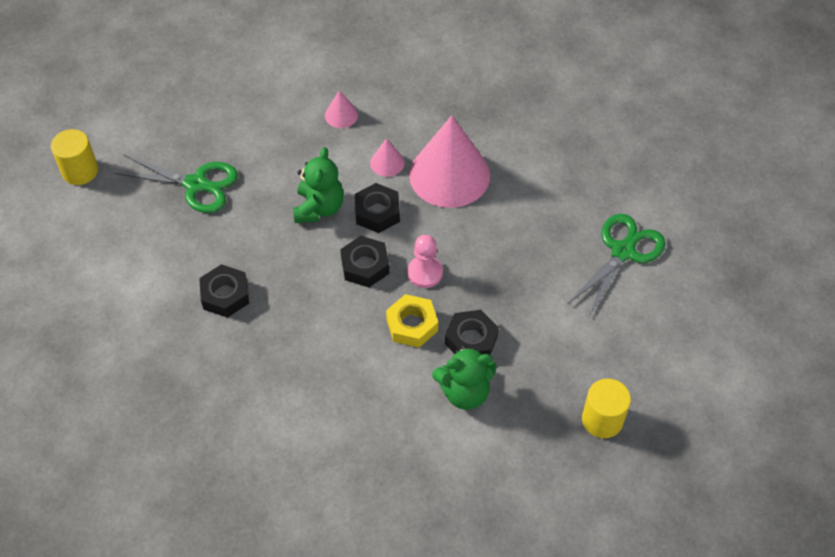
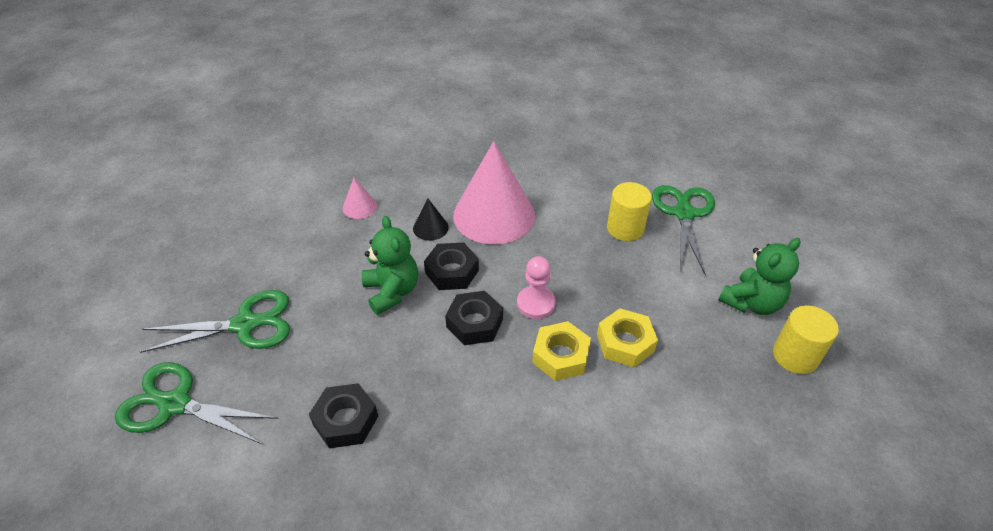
camera: 30 degrees left, 10 degrees down
yellow cylinder [51,129,98,185] -> yellow cylinder moved to [607,182,652,241]
pink cone [370,138,404,177] -> black cone [413,199,449,241]
green teddy bear [432,345,496,410] -> green teddy bear moved to [719,238,801,315]
black nut [445,310,499,355] -> yellow nut [597,308,658,367]
none -> green scissors [115,362,278,444]

